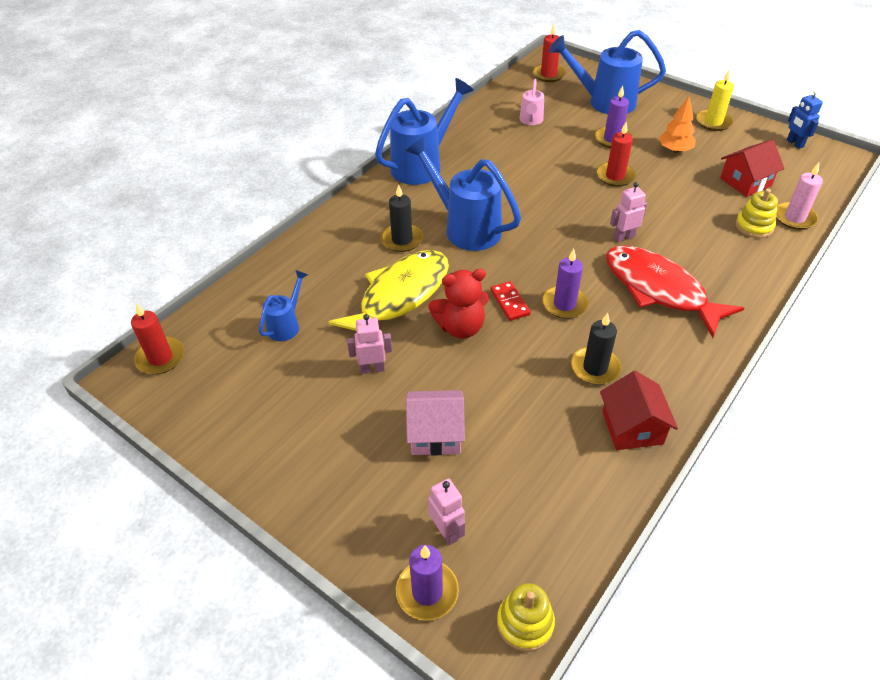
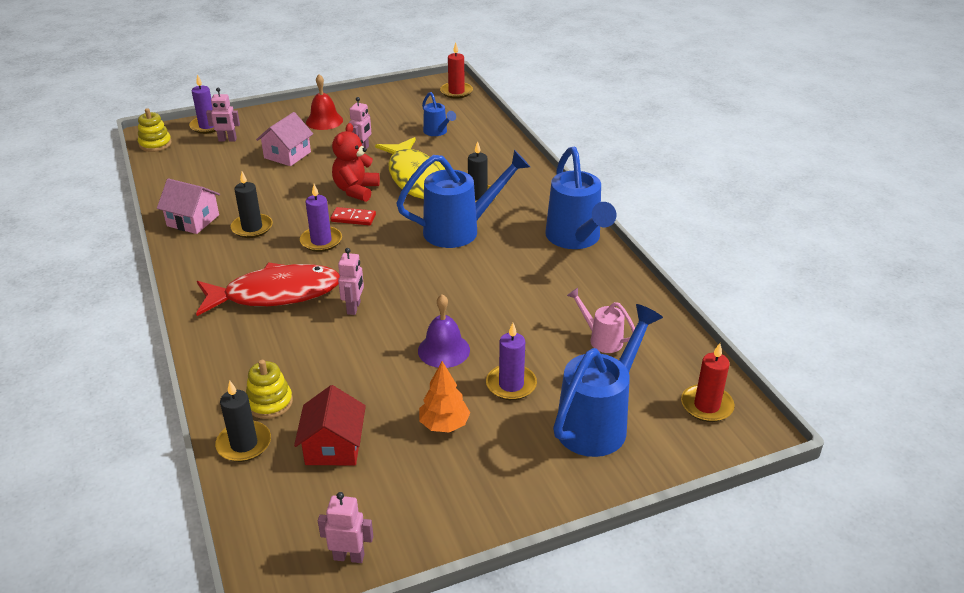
camera: 120 degrees right, 10 degrees down
red candle [596,122,636,187] -> purple bell [418,294,470,368]
red house [600,371,678,450] -> pink house [157,178,220,234]
yellow candle [696,69,734,131] -> none
pink candle [776,163,823,230] -> black candle [215,381,271,462]
blue robot [787,90,823,149] -> pink robot [318,492,373,563]
none -> red bell [306,74,343,130]

